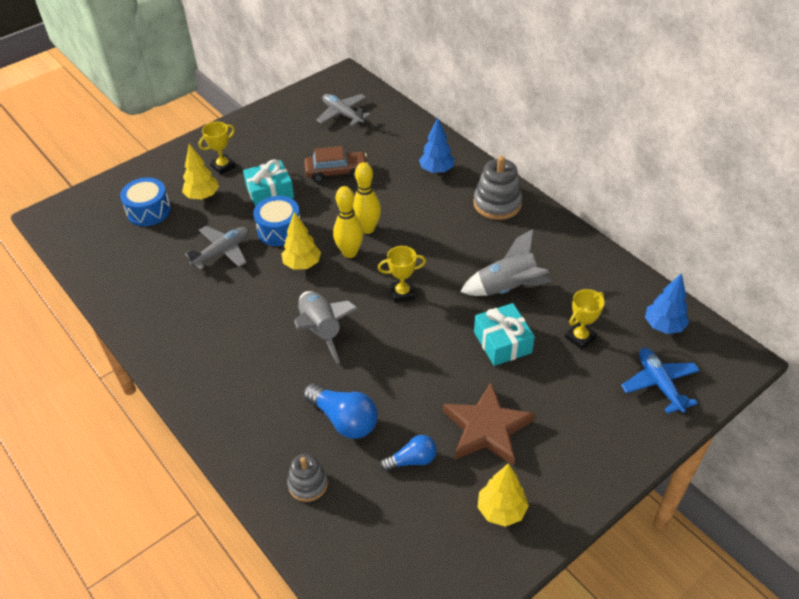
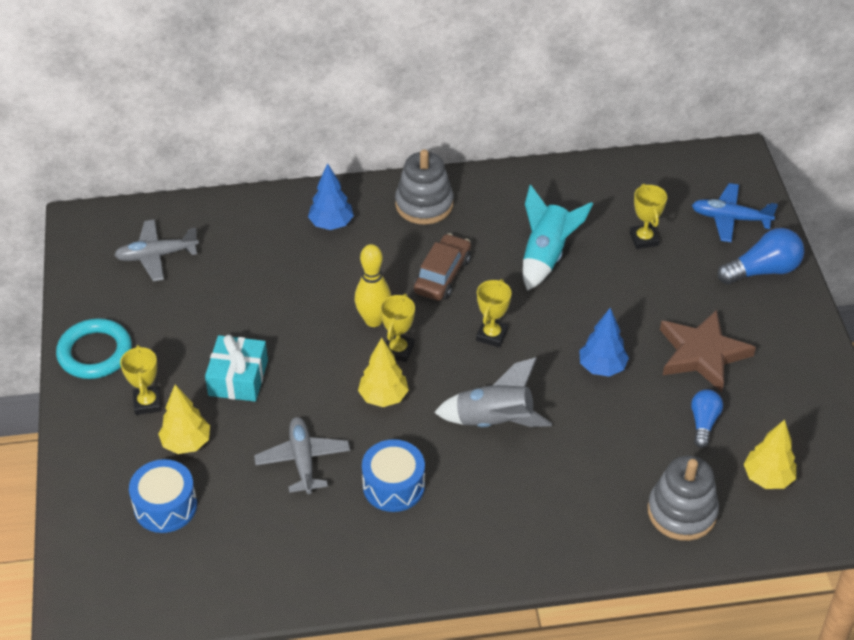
camera: 60 degrees left, 0 degrees up
blue drum [253,196,300,246] -> blue drum moved to [362,439,425,512]
grey stacking toy [287,454,328,502] -> grey stacking toy [648,456,719,541], size x1.59
blue light bulb [303,383,378,439] -> blue light bulb moved to [717,228,804,285]
brown car [304,146,368,182] -> brown car moved to [414,233,471,301]
yellow bowling pin [333,186,363,258] -> yellow trophy [380,294,415,362]
grey rocket [460,229,553,296] -> turquoise rocket [523,185,593,291]
turquoise gift [474,303,535,366] -> none
yellow tree [478,463,529,527] -> yellow tree moved to [744,420,796,489]
blue tree [645,273,689,334] -> blue tree moved to [579,308,629,377]
none -> turquoise ring [56,318,132,379]

